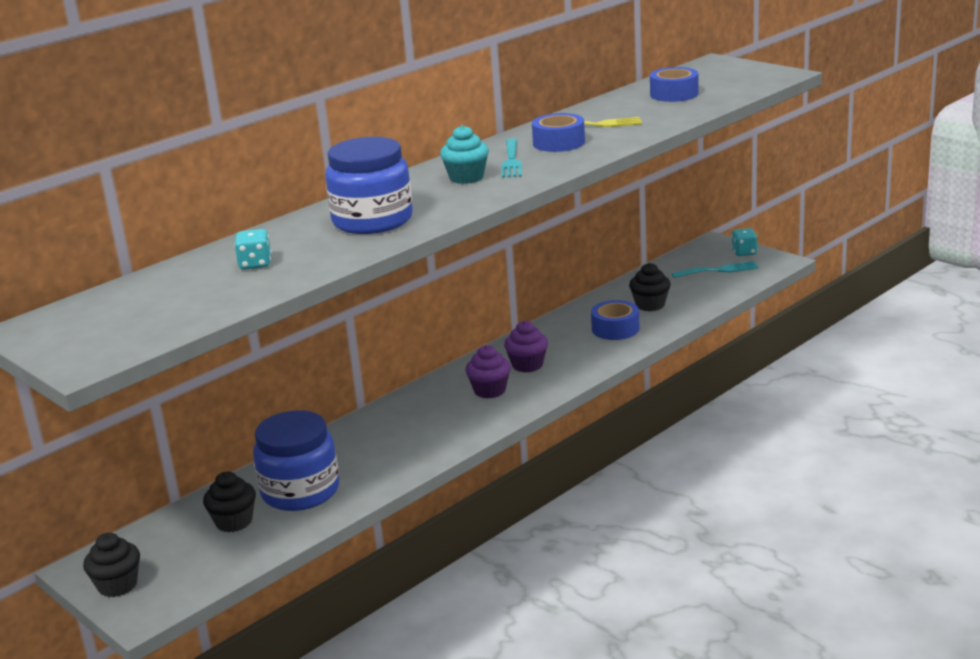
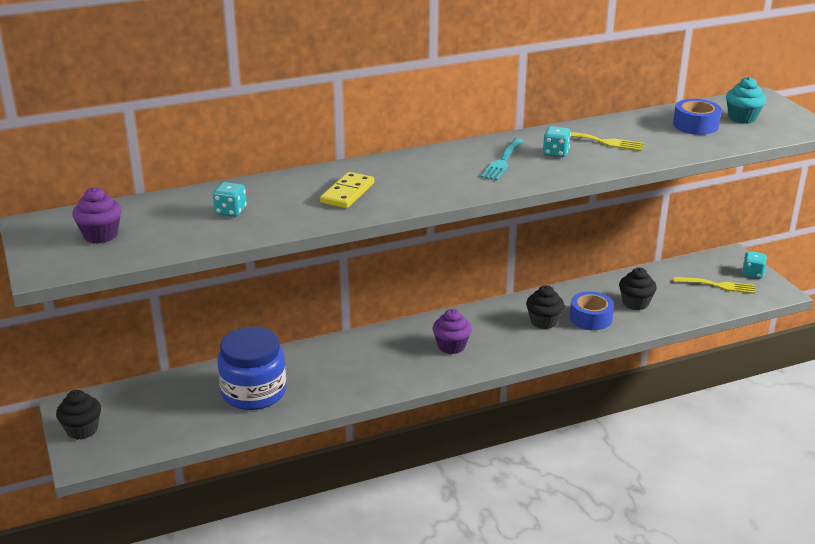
camera: 20 degrees right, 5 degrees up
black cupcake [203,471,256,532] -> black cupcake moved to [526,285,564,329]
blue jar [325,137,413,234] -> yellow domino [320,172,374,208]
turquoise cupcake [440,125,489,184] -> turquoise cupcake moved to [726,77,766,124]
purple cupcake [504,321,548,372] -> purple cupcake moved to [72,187,122,244]
blue tape [532,113,585,152] -> turquoise dice [543,126,571,157]
turquoise fork [672,261,759,278] -> yellow fork [674,277,755,294]

